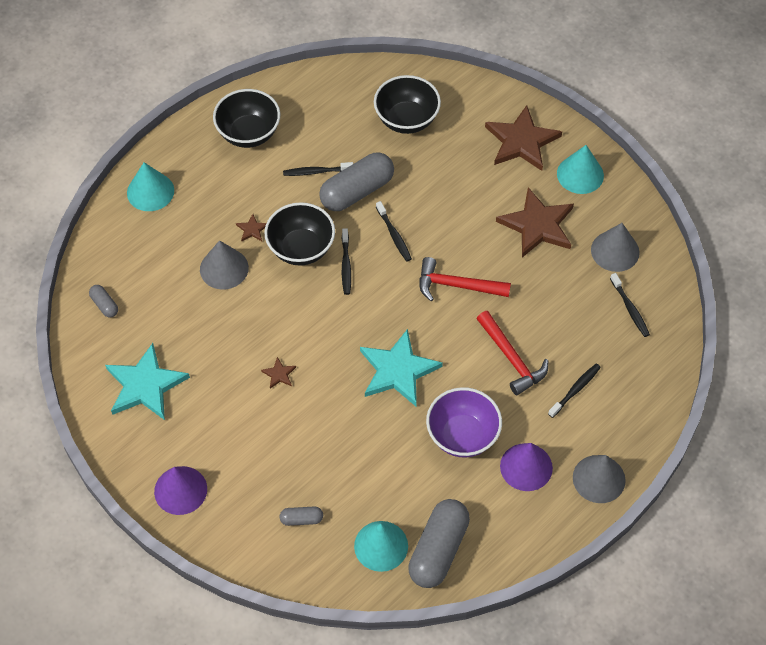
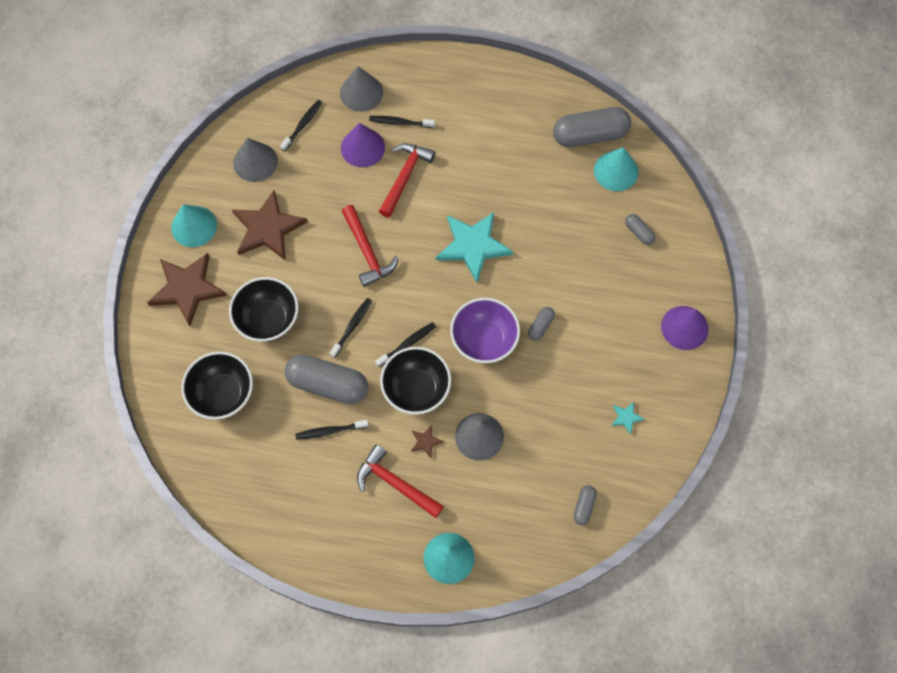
camera: 125 degrees left, 10 degrees up
turquoise star [105,343,190,420] -> turquoise star [611,401,644,434], size x0.42
black bowl [213,89,280,148] -> black bowl moved to [229,277,298,342]
brown star [261,357,296,389] -> grey capsule [528,307,555,341]
black toothbrush [283,162,353,176] -> black toothbrush turned 120 degrees clockwise [295,420,369,440]
purple bowl [426,387,502,458] -> purple bowl moved to [450,298,520,363]
purple cone [500,443,553,491] -> purple cone moved to [341,123,385,167]
grey cone [573,455,626,503] -> grey cone moved to [340,66,383,112]
none -> red hammer [357,444,444,518]

